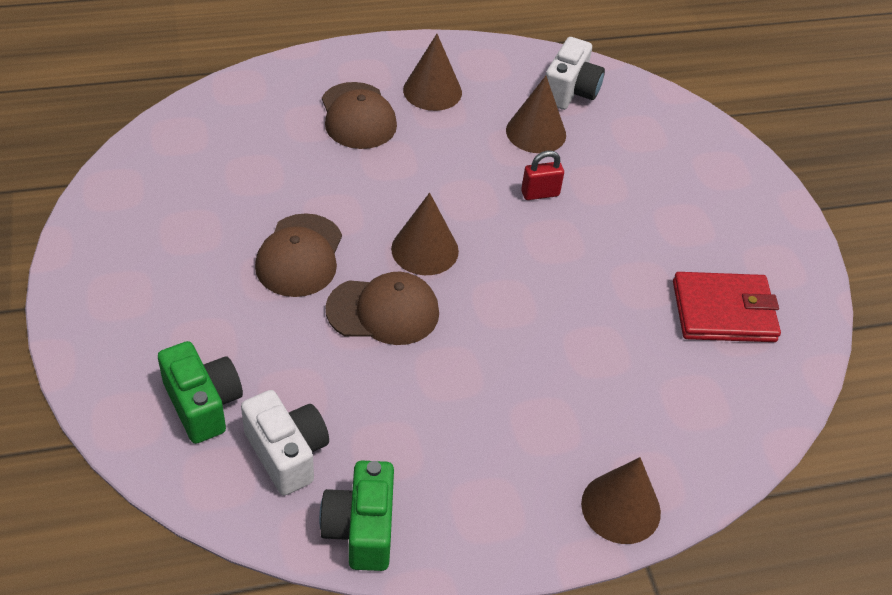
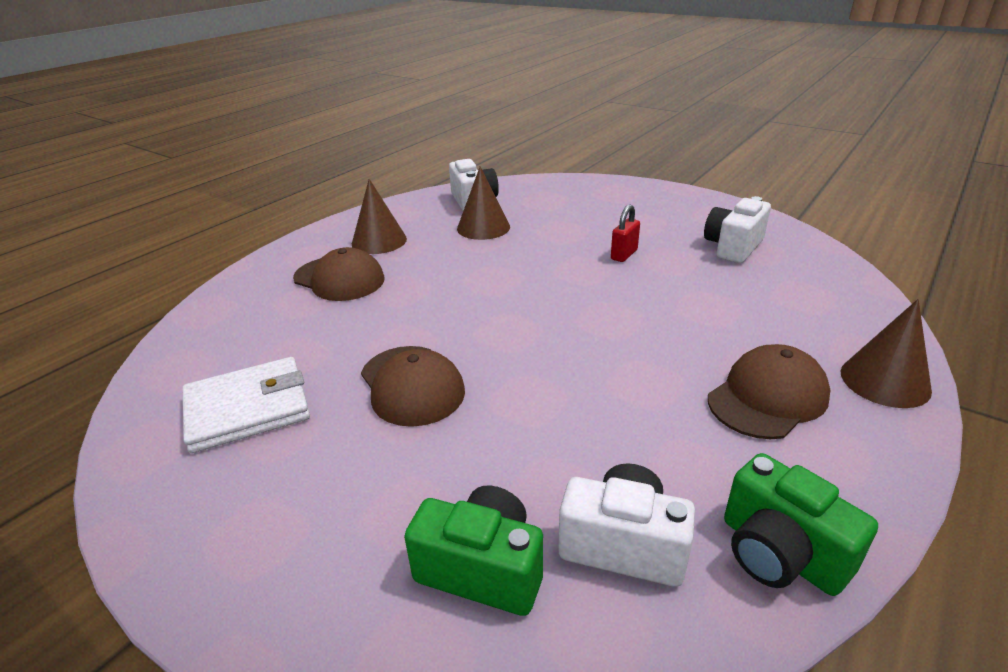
camera: 35 degrees left, 15 degrees down
brown cap [325,272,439,345] -> brown cap moved to [708,344,830,439]
brown cone [391,193,459,275] -> none
red padlock [521,151,564,200] -> red padlock moved to [611,205,640,262]
red wallet [673,272,781,342] -> white camera [704,196,771,263]
none -> white wallet [183,357,310,453]

